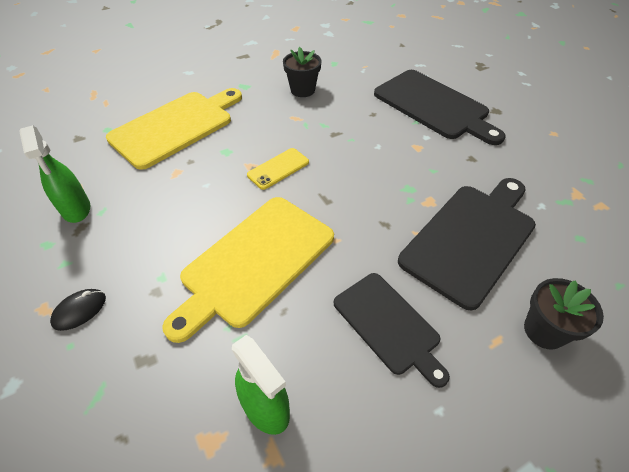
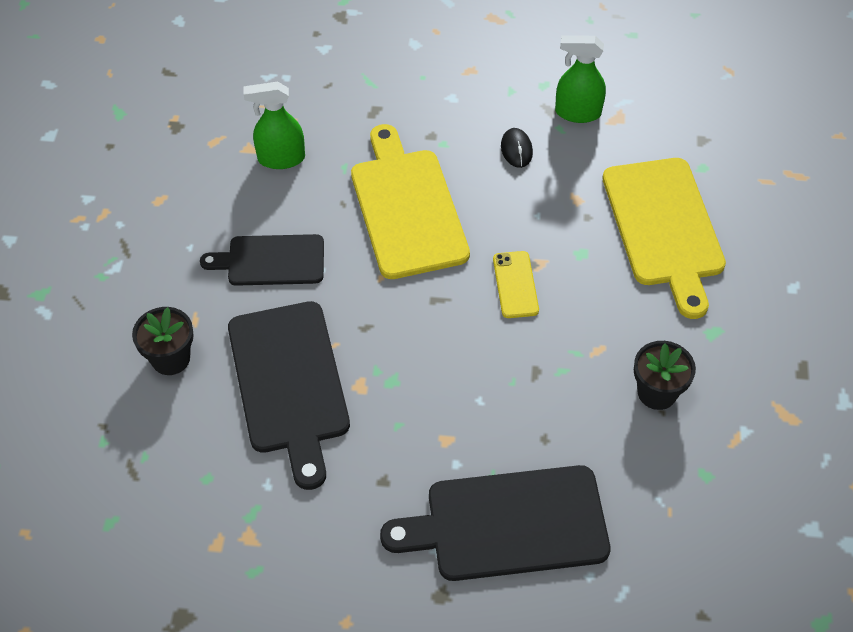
camera: 125 degrees right, 5 degrees up
black mouse [50,289,106,331] -> black mouse moved to [501,128,533,168]

